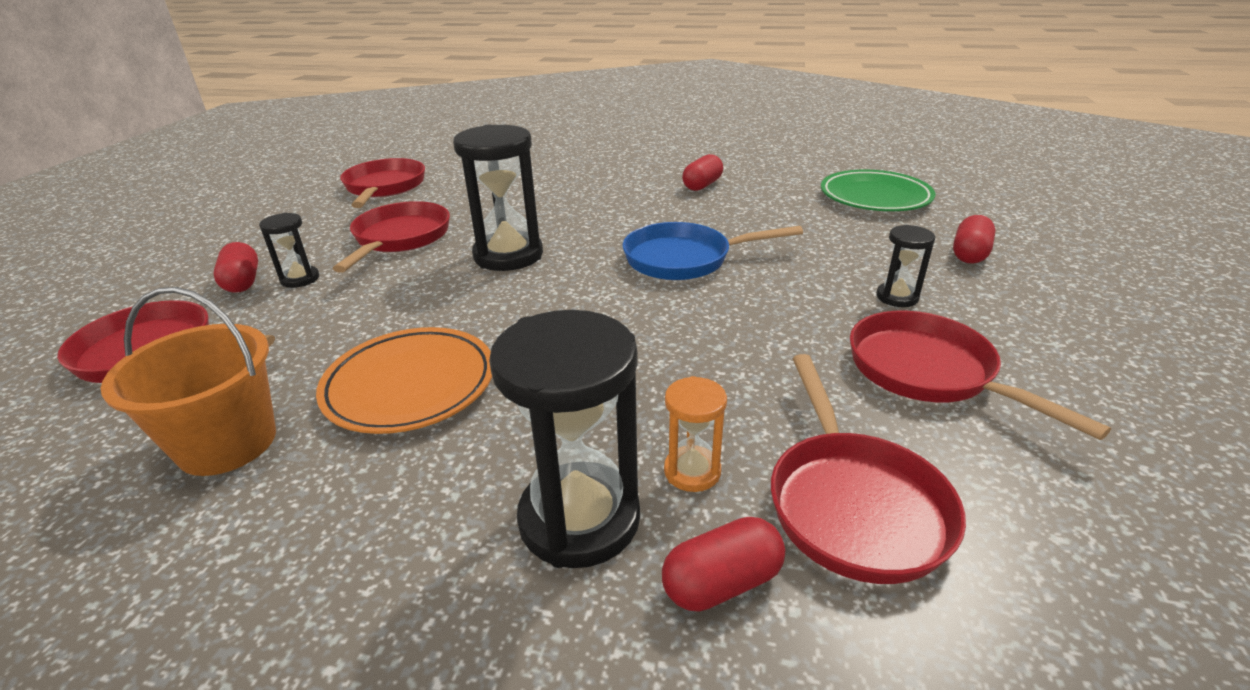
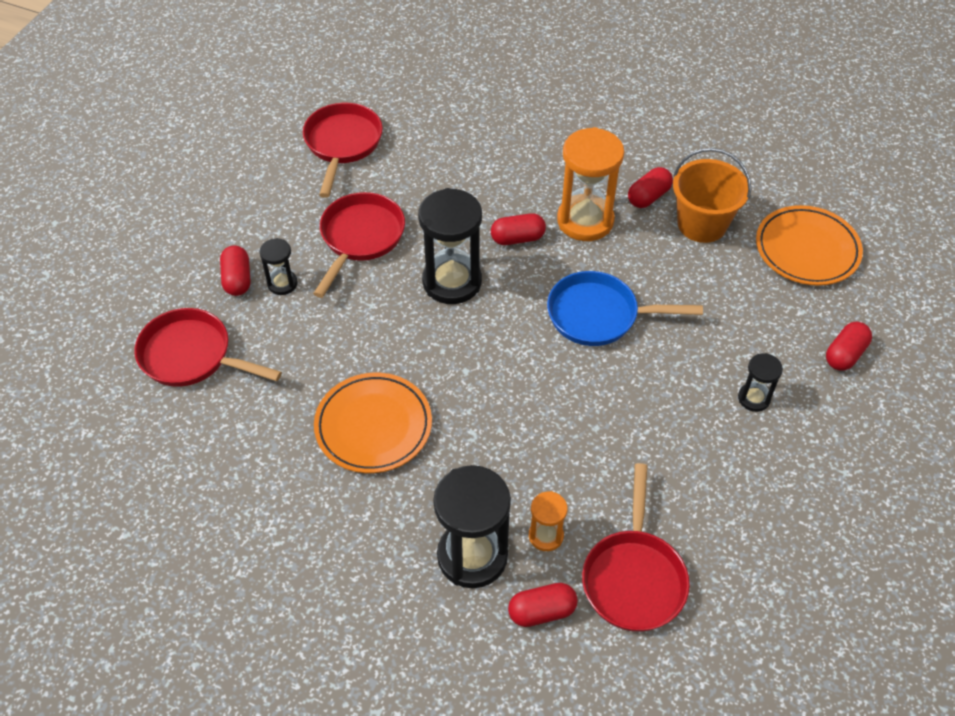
camera: 10 degrees right, 20 degrees up
orange bucket [101,287,276,476] -> orange bucket moved to [673,148,751,243]
green plate [821,170,935,211] -> orange plate [756,205,863,286]
red pan [850,311,1111,440] -> none
none -> red capsule [491,213,546,245]
none -> orange hourglass [557,127,624,241]

